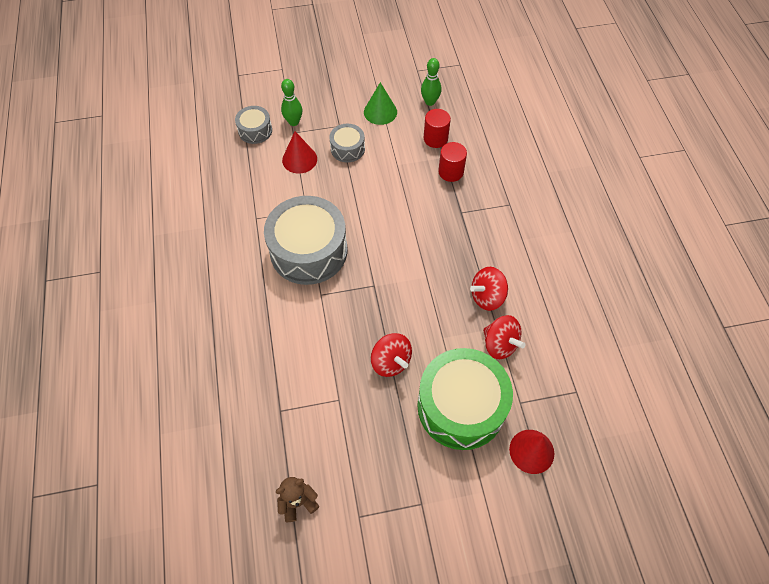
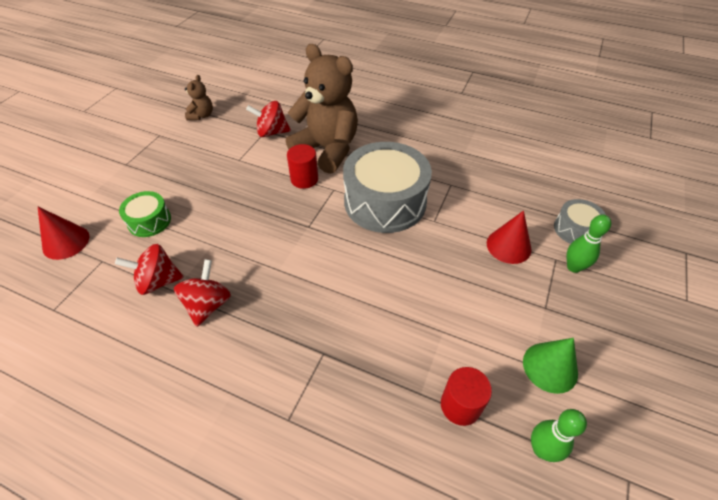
camera: 125 degrees right, 10 degrees down
grey drum [329,124,365,162] -> none
red spinning top [371,333,412,377] -> red spinning top moved to [246,101,291,137]
green drum [417,348,513,450] -> green drum [119,191,171,237], size x0.49
red cylinder [438,142,467,182] -> red cylinder moved to [287,144,318,189]
none -> brown teddy bear [286,44,358,174]

